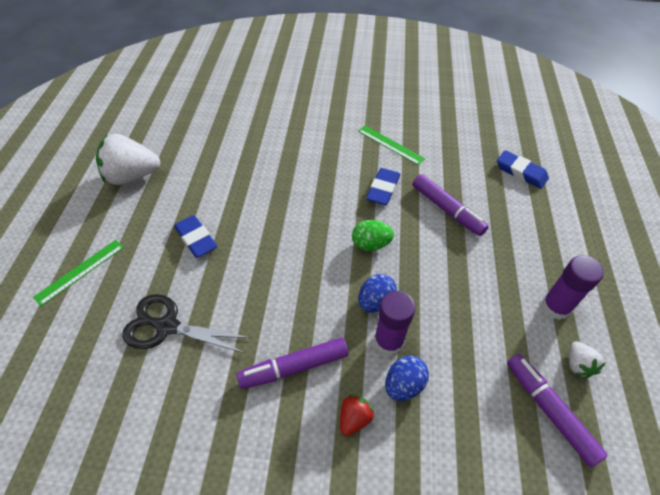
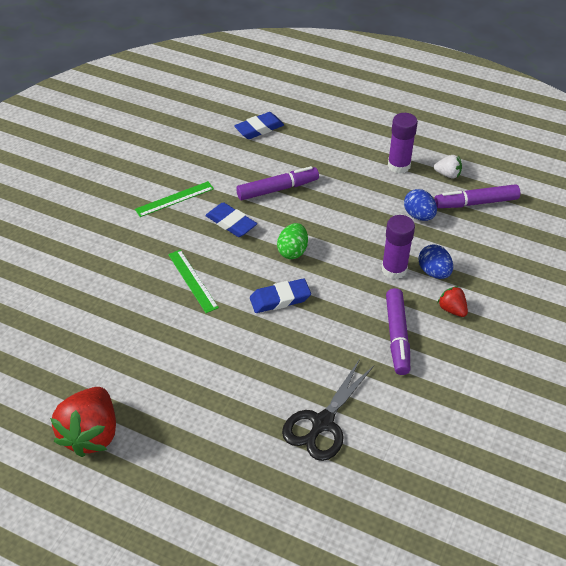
camera: 70 degrees left, 5 degrees down
green ruler [33,240,124,306] -> green ruler moved to [168,250,219,313]
white strawberry [96,134,160,185] -> red strawberry [50,387,116,457]
blue eraser [174,215,217,258] -> blue eraser moved to [250,278,311,313]
blue egg [358,274,397,313] -> blue egg moved to [404,189,437,221]

